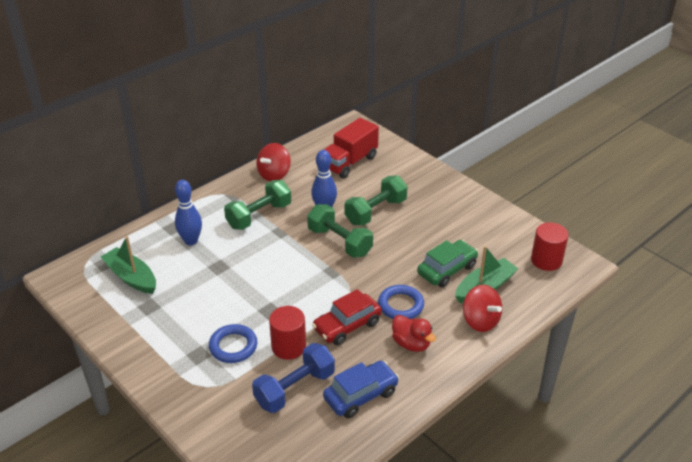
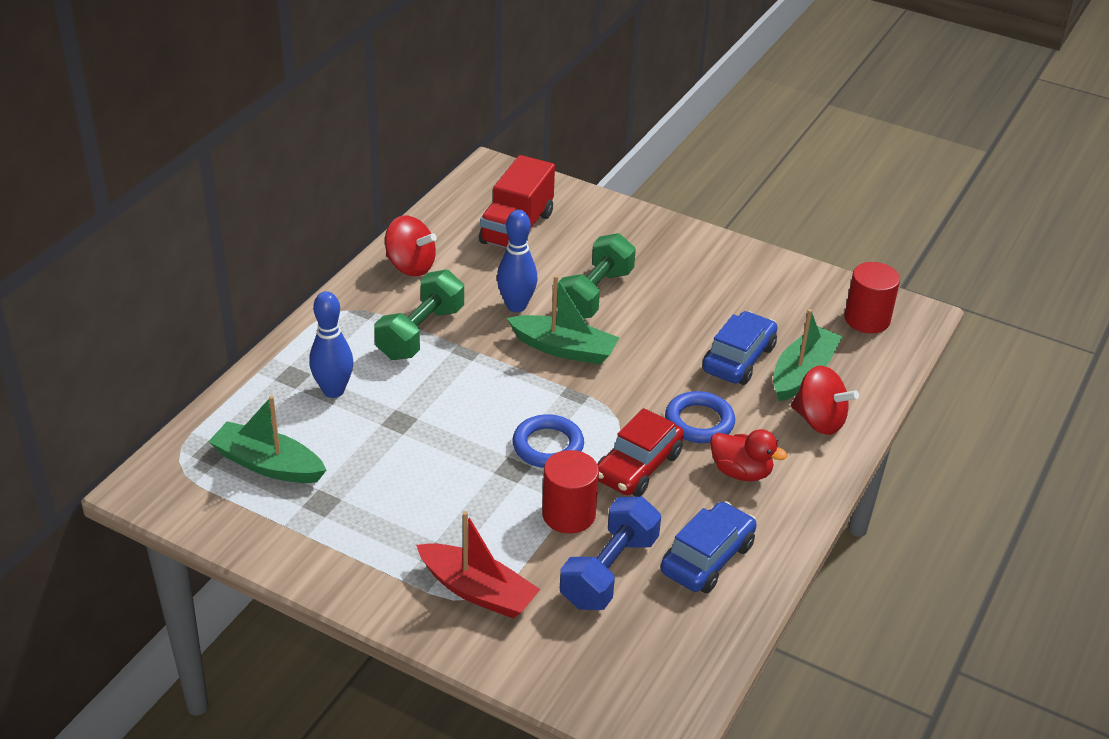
camera: 20 degrees left, 0 degrees up
blue ring [209,324,257,363] -> blue ring moved to [512,414,584,468]
red spinning top [256,143,291,181] -> red spinning top turned 75 degrees counterclockwise [385,215,437,276]
green dumbbell [307,204,373,258] -> green boat [507,275,619,365]
green car [417,240,478,287] -> blue car [702,311,777,385]
none -> red boat [416,511,540,618]

